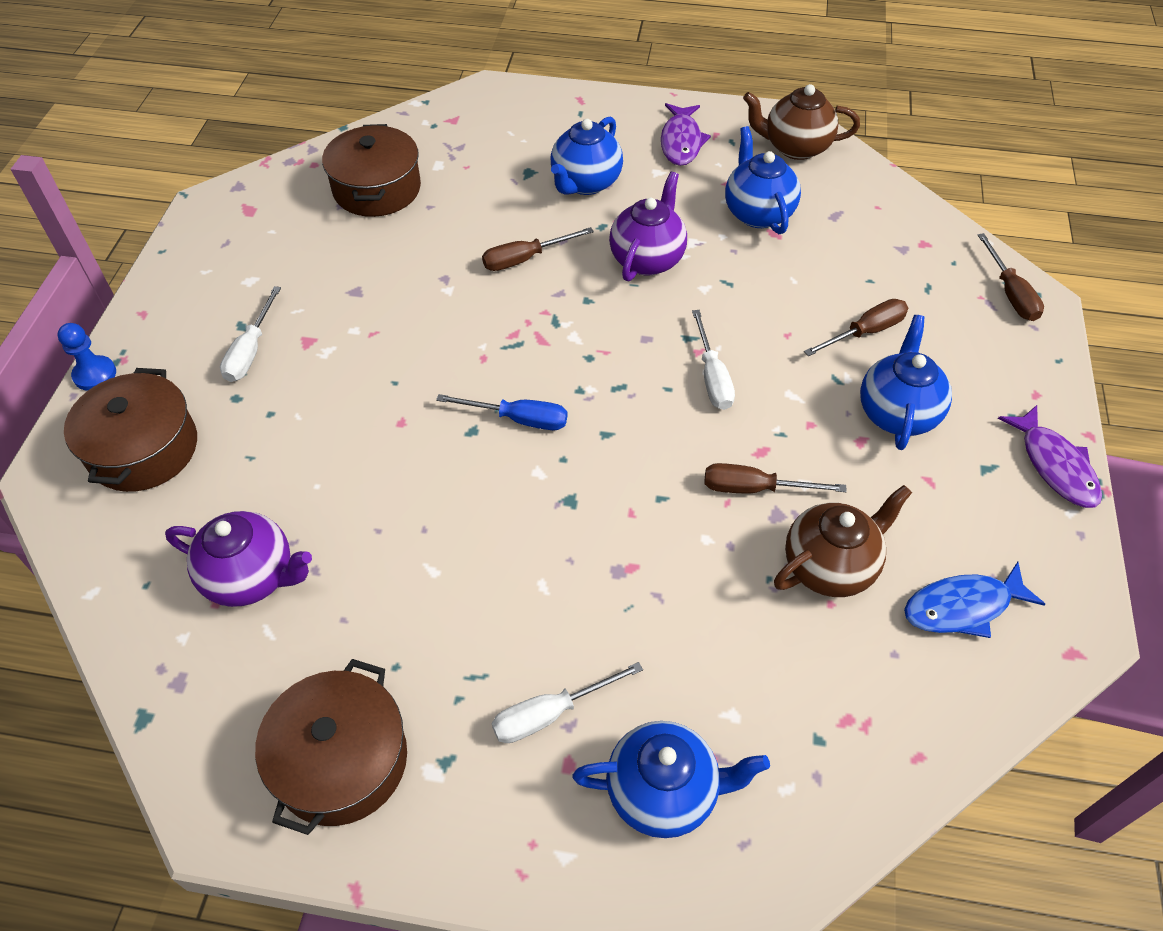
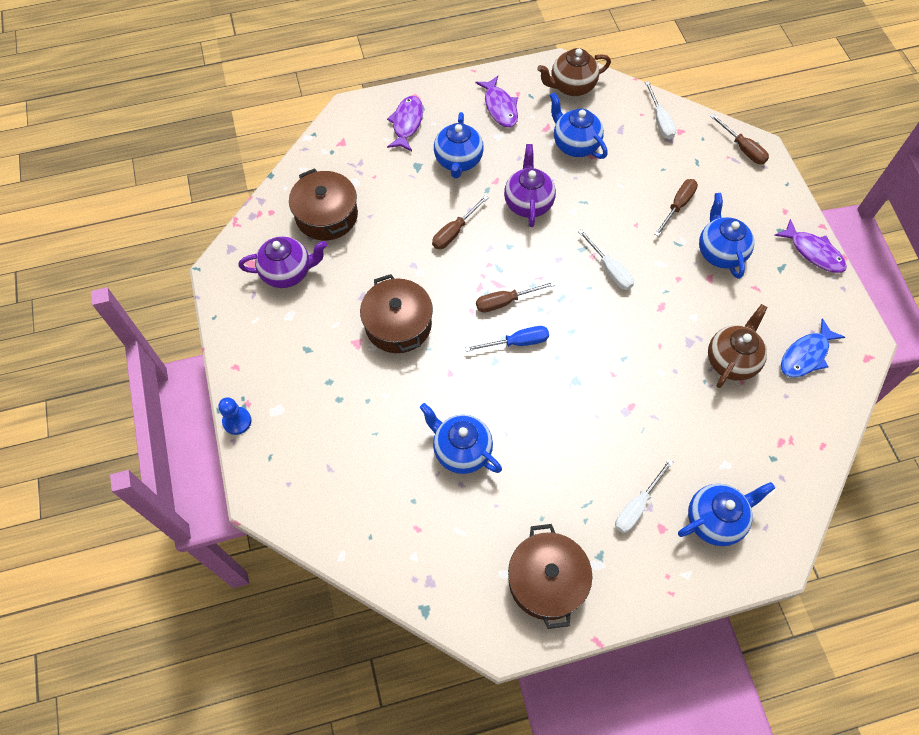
camera: 25 degrees left, 10 degrees up
brown pot [64,368,197,492] -> brown pot moved to [360,274,433,353]
purple teapot [165,511,312,607] -> purple teapot moved to [239,236,327,288]
white screwdriver [220,286,281,382] -> white screwdriver moved to [645,81,676,139]
brown screwdriver [705,463,847,493] -> brown screwdriver moved to [476,281,555,313]
none -> purple fish [387,96,423,151]
none -> blue teapot [420,403,502,474]

